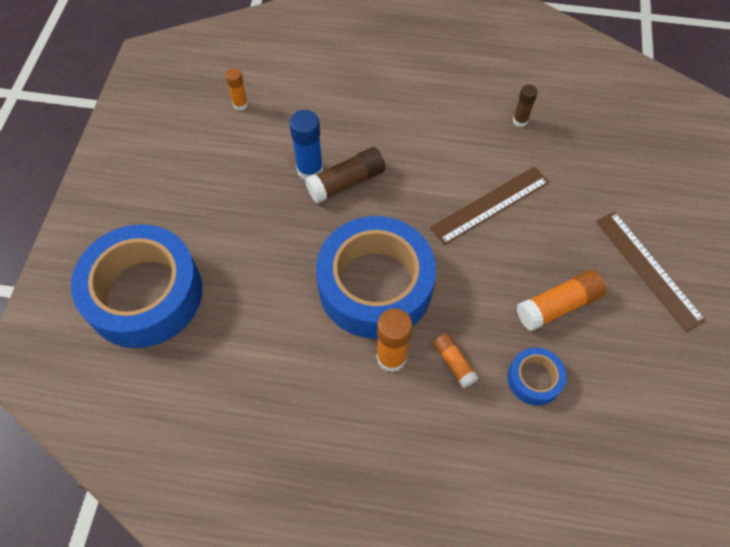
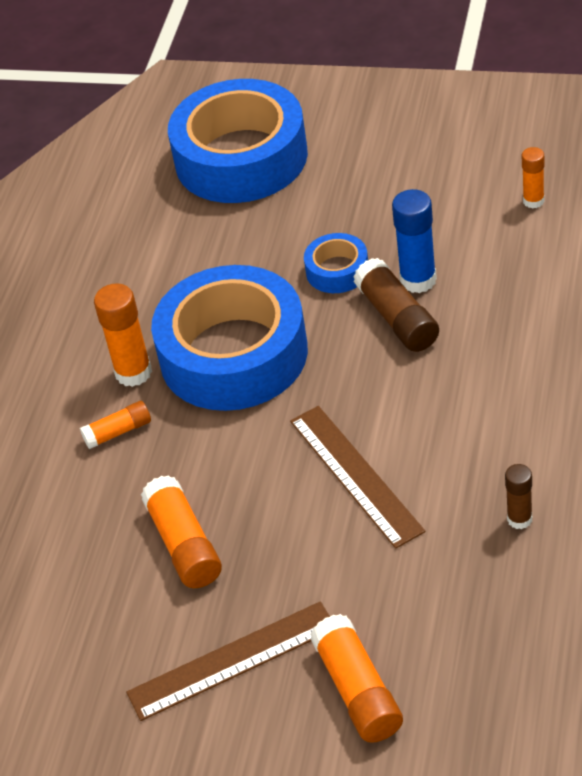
camera: 100 degrees right, 15 degrees down
blue tape [508,347,567,406] -> blue tape moved to [304,233,368,293]
none -> orange glue stick [310,614,403,743]

